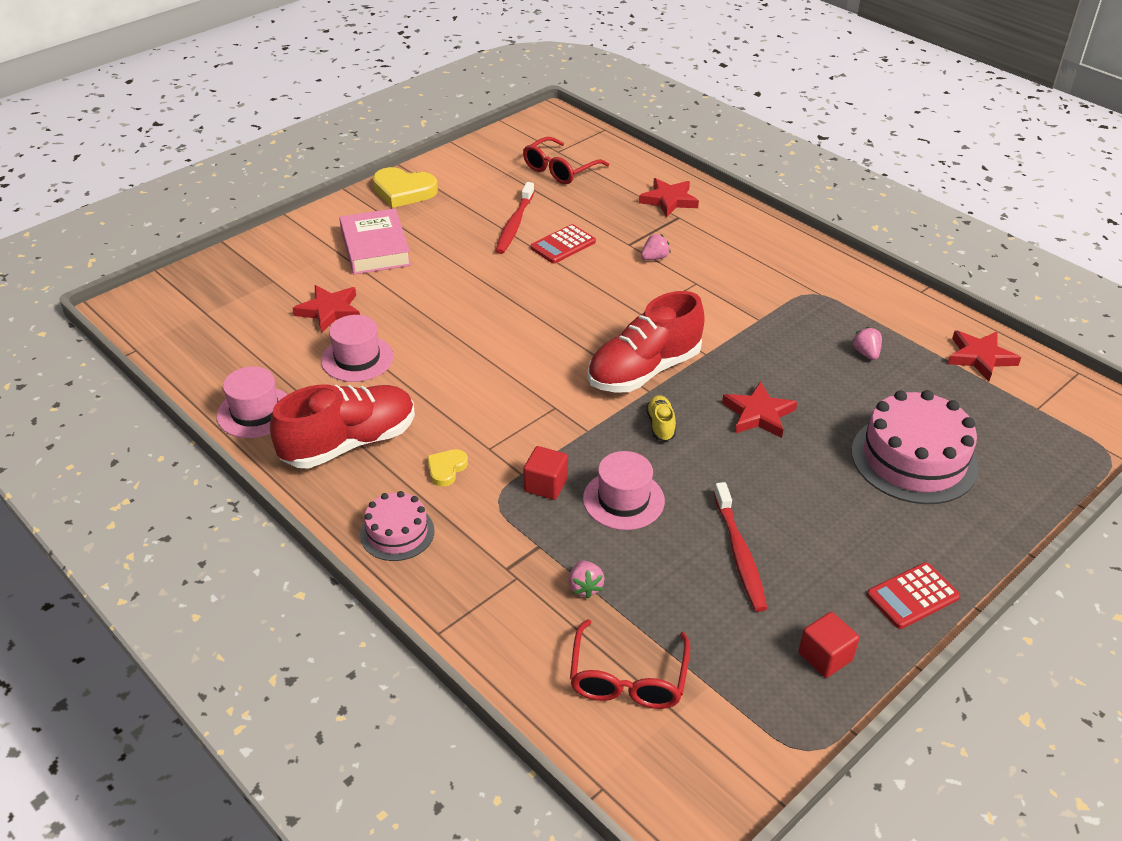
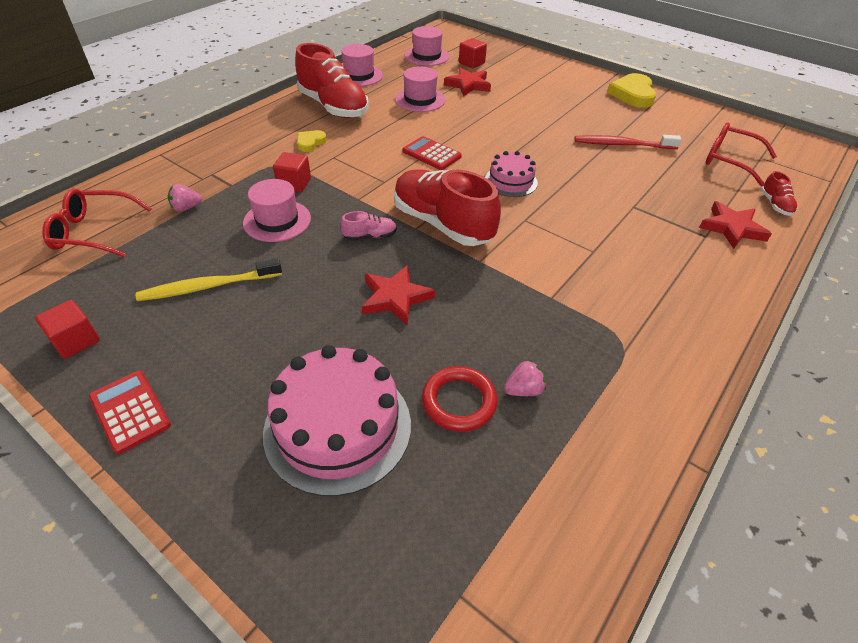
camera: 80 degrees right, 5 degrees up
pink book [339,208,411,275] -> none
pink cake [360,491,434,561] -> pink cake moved to [485,151,538,197]
yellow heart [427,449,468,487] -> yellow heart turned 75 degrees counterclockwise [297,130,327,152]
red calculator [531,224,596,263] -> red calculator moved to [402,136,462,170]
pink strawberry [641,234,671,260] -> none
yellow shoe [646,395,676,442] -> pink shoe [340,211,397,241]
red toothbrush [714,482,767,612] -> yellow toothbrush [136,258,282,301]
red star [948,331,1021,381] -> none
none -> pink hat [405,26,449,66]
none -> red ring [422,366,498,432]
none -> red cube [459,38,487,68]
none -> red shoe [761,171,797,216]

